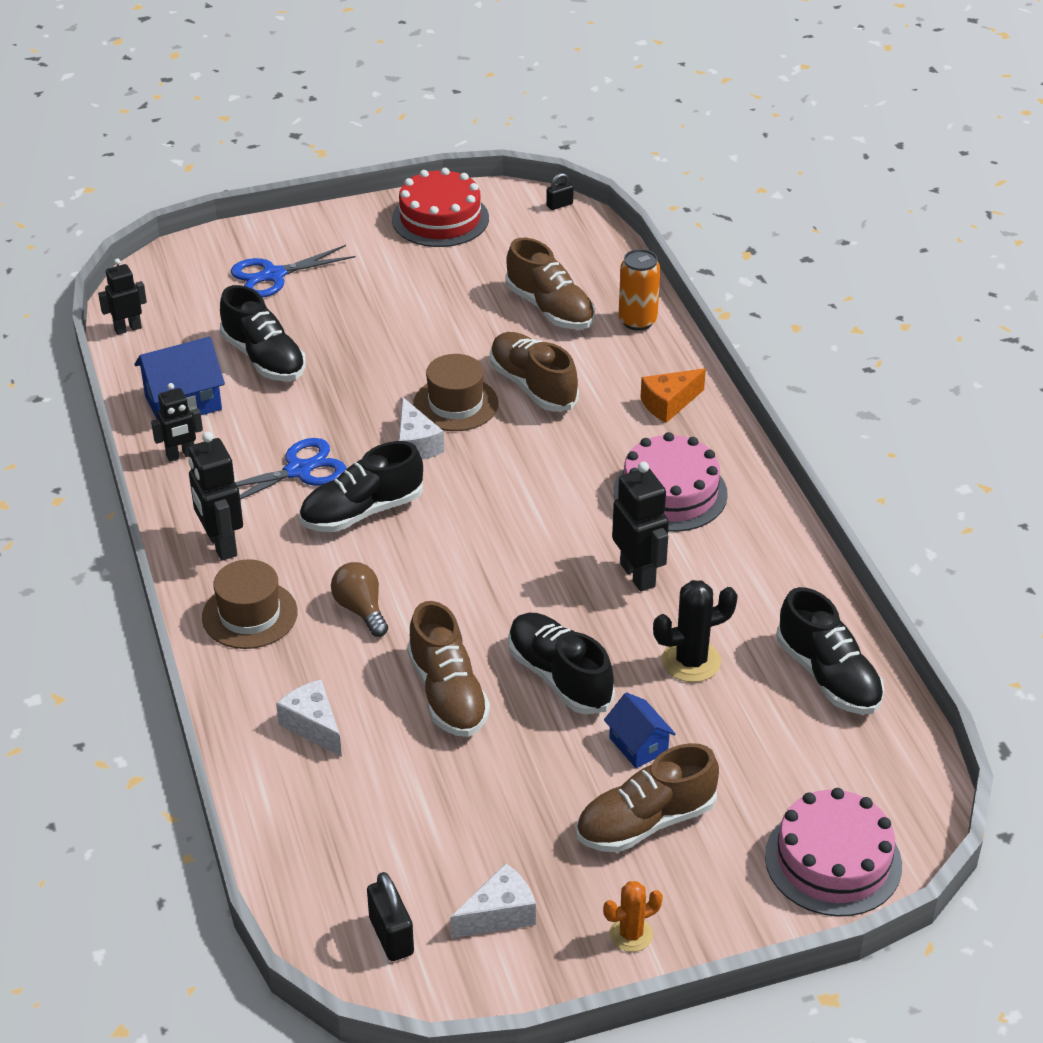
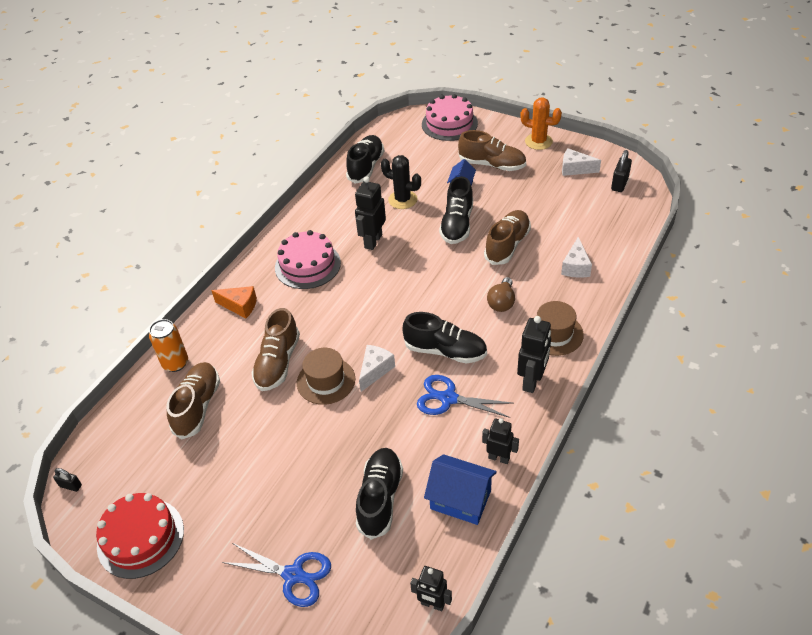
camera: 130 degrees left, 5 degrees up
orange cactus [603,881,663,952] -> orange cactus [520,98,562,150], size x1.53

